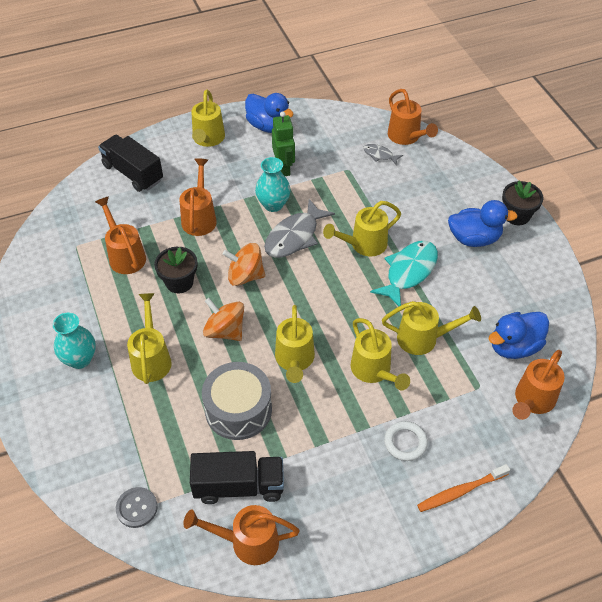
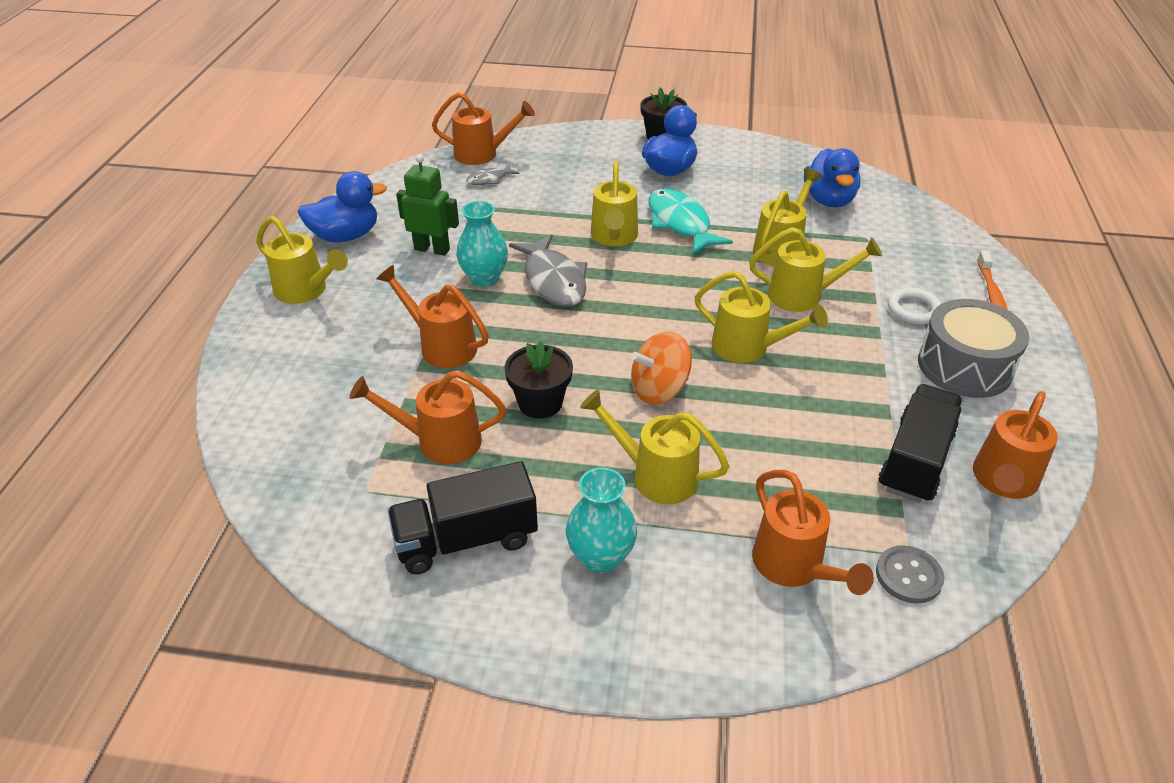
camera: 60 degrees left, 10 degrees down
black truck [98,135,163,192] -> black truck moved to [387,461,538,574]
grey drum [202,362,272,440] -> grey drum moved to [918,299,1030,398]
orange spinning top [223,243,265,286] -> none
orange watering can [512,350,565,420] -> orange watering can moved to [752,470,874,595]

